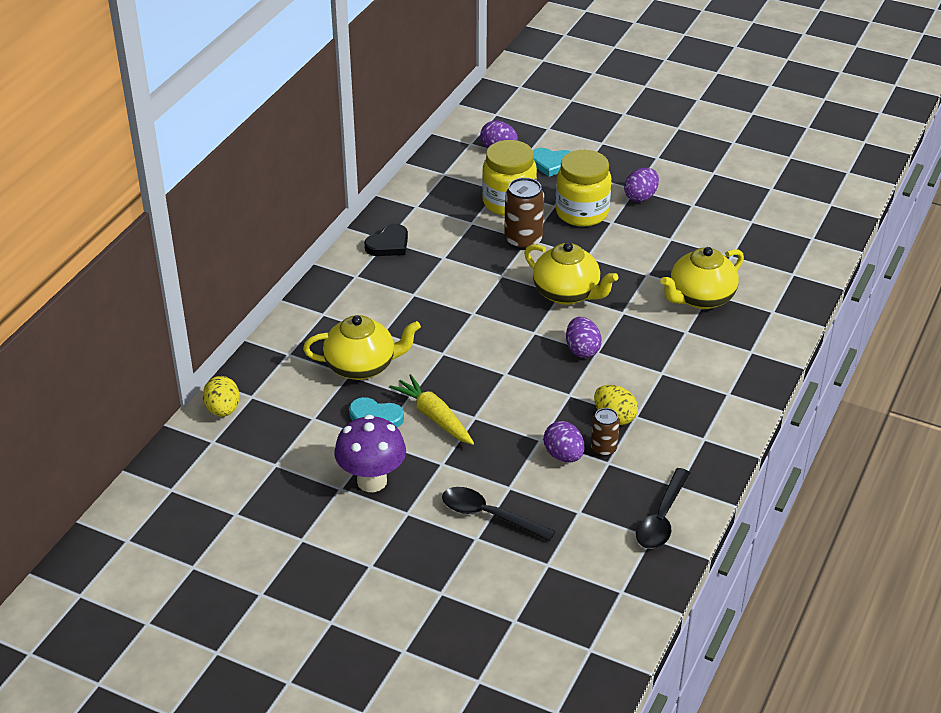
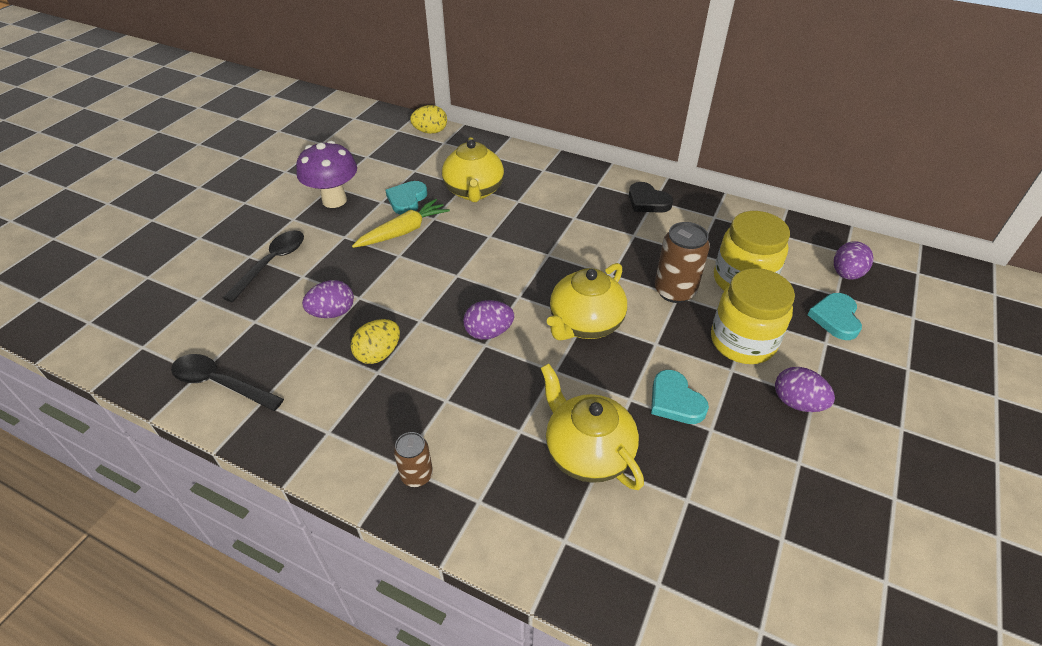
camera: 90 degrees right, 5 degrees up
brown can [591,408,620,456] -> brown can moved to [394,432,433,487]
none -> turquoise heart [651,370,709,424]

